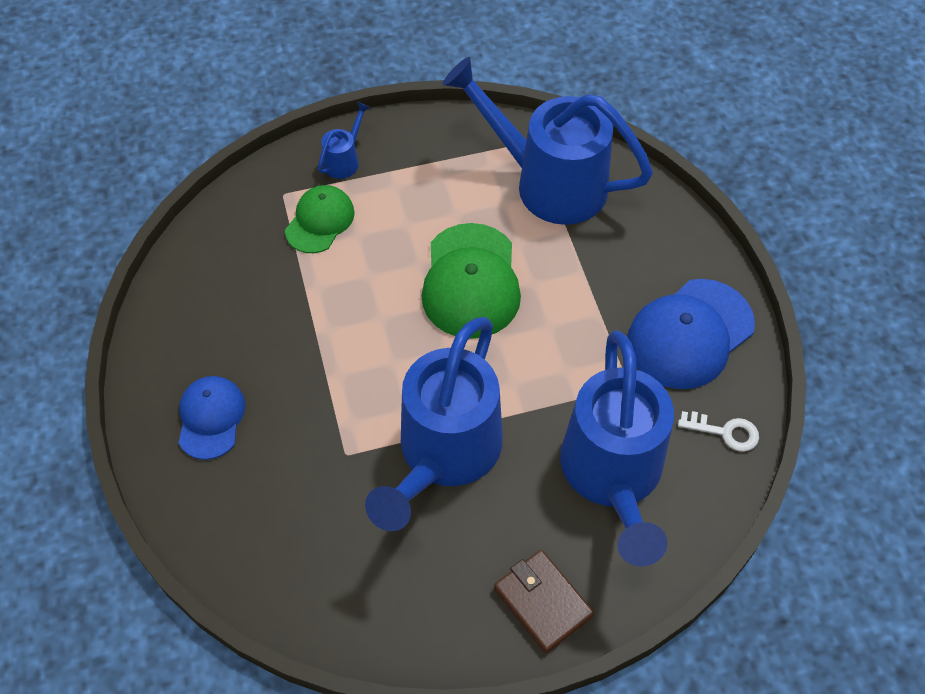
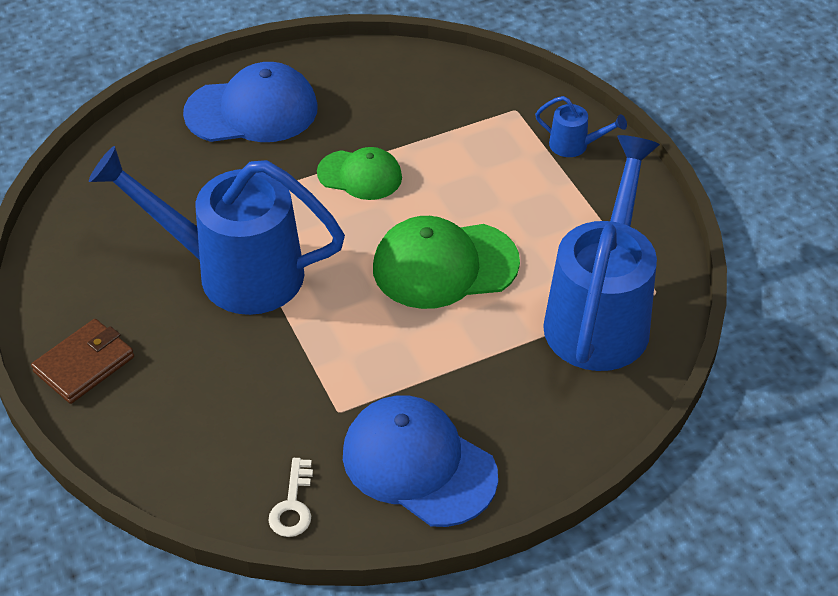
camera: 80 degrees right, 10 degrees down
blue cap [179,376,245,460] -> blue cap [183,62,318,142], size x1.62
green cap [285,185,355,253] -> green cap moved to [317,147,402,200]
blue watering can [560,331,674,567] -> none

